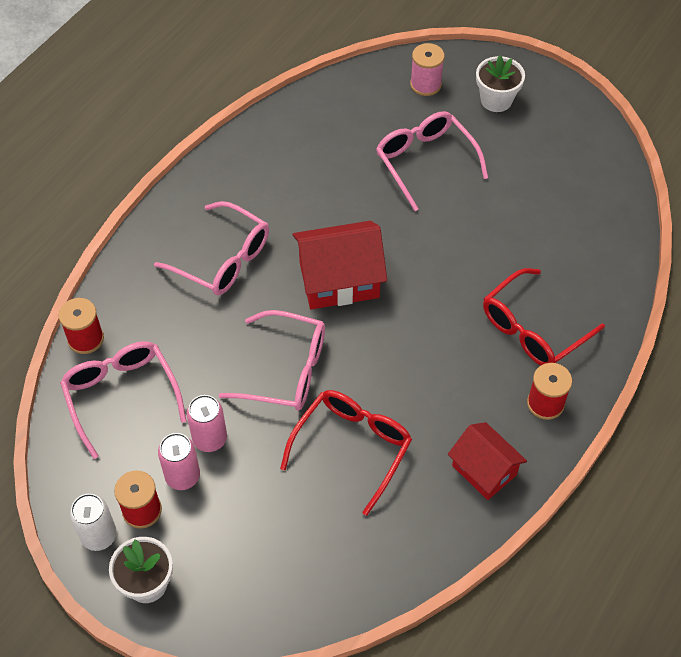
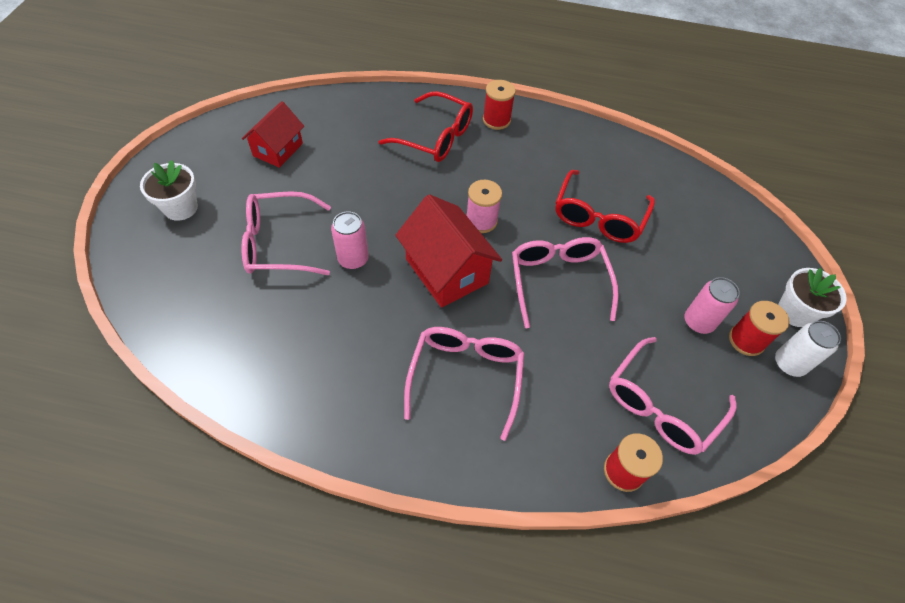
camera: 115 degrees left, 0 degrees up
pink can [187,395,227,452] -> pink can moved to [331,212,369,269]
red glasses [280,390,412,516] -> red glasses turned 75 degrees counterclockwise [555,170,655,243]
pink glasses [376,111,488,211] -> pink glasses turned 45 degrees clockwise [241,191,331,275]
pink spool [410,43,445,96] -> pink spool moved to [466,180,502,233]
red house [448,422,527,500] -> red house moved to [242,101,304,168]

